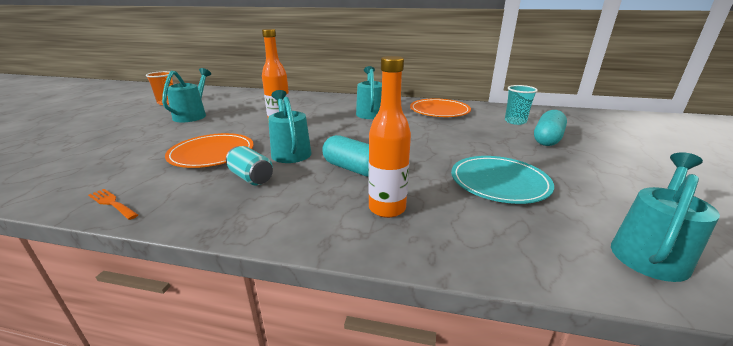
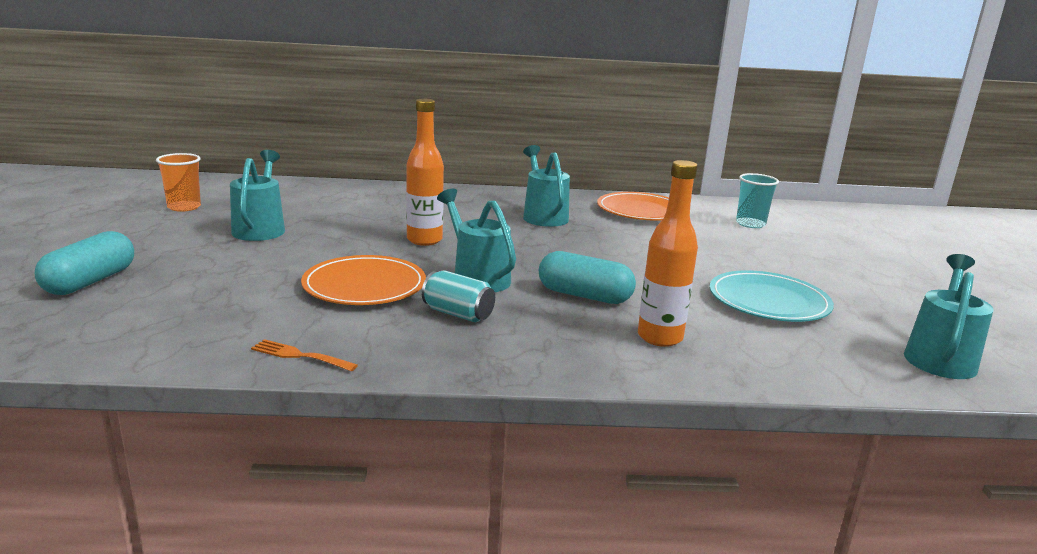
camera: 15 degrees left, 5 degrees down
turquoise capsule [534,110,567,146] -> turquoise capsule moved to [35,231,134,295]

